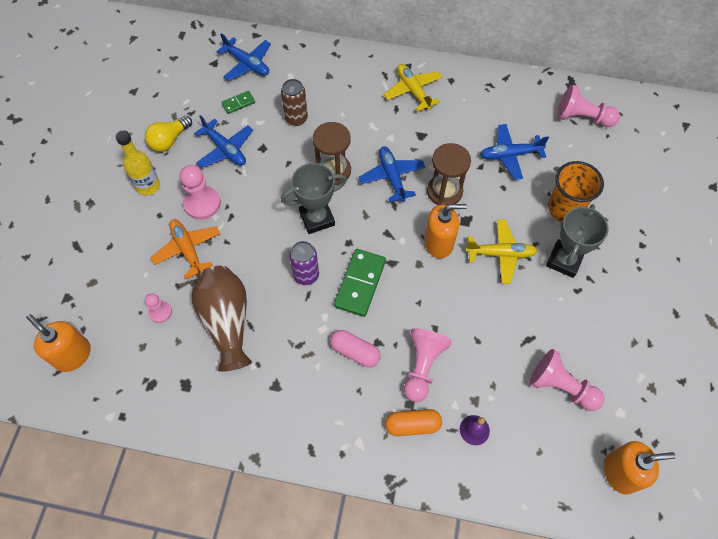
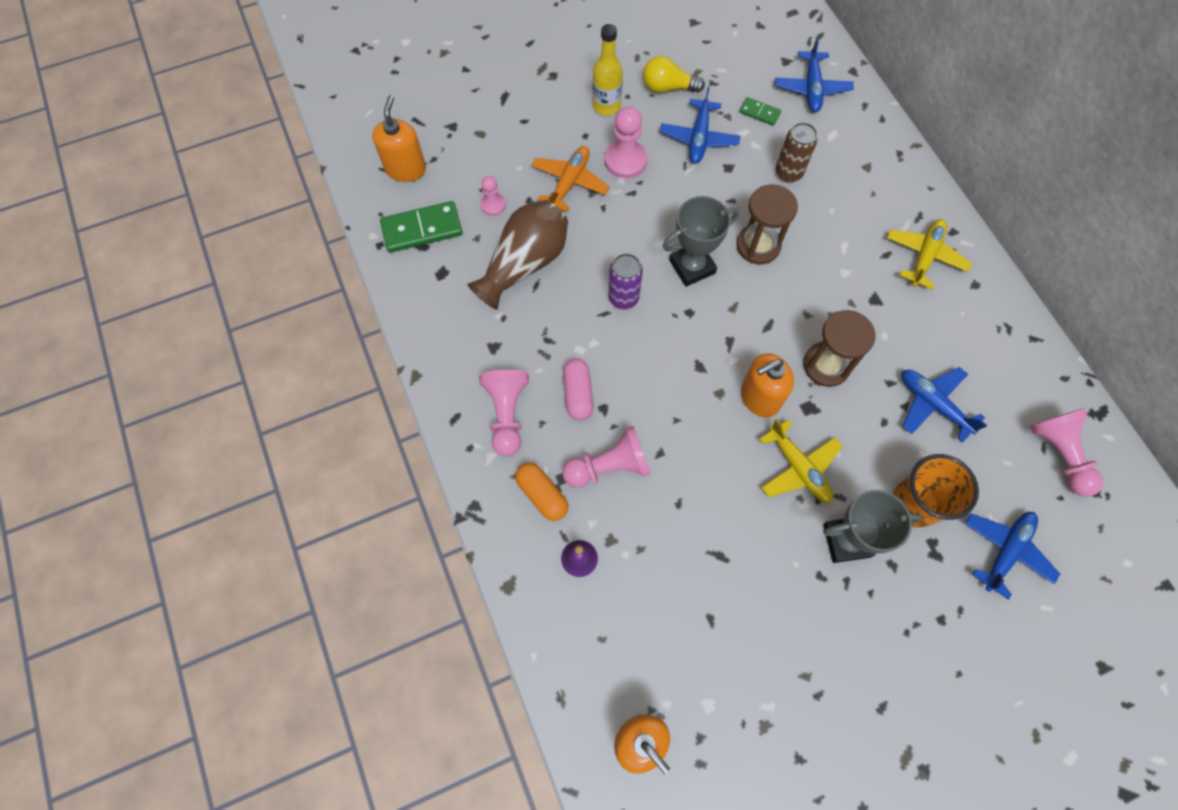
camera: 55 degrees right, 5 degrees up
grey trophy [281,163,347,234] -> grey trophy turned 60 degrees counterclockwise [663,196,739,287]
green domino [334,249,386,317] -> green domino moved to [380,201,463,253]
blue plane [359,146,425,202] -> blue plane moved to [965,512,1060,600]
orange soap dispenser [424,204,467,258] -> orange soap dispenser turned 105 degrees clockwise [741,353,794,417]
pink pawn [530,349,604,411] -> pink pawn moved to [479,370,529,456]

